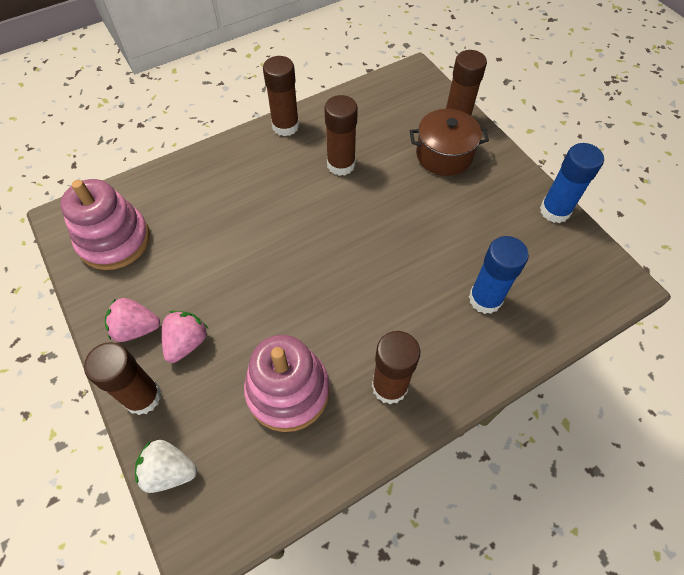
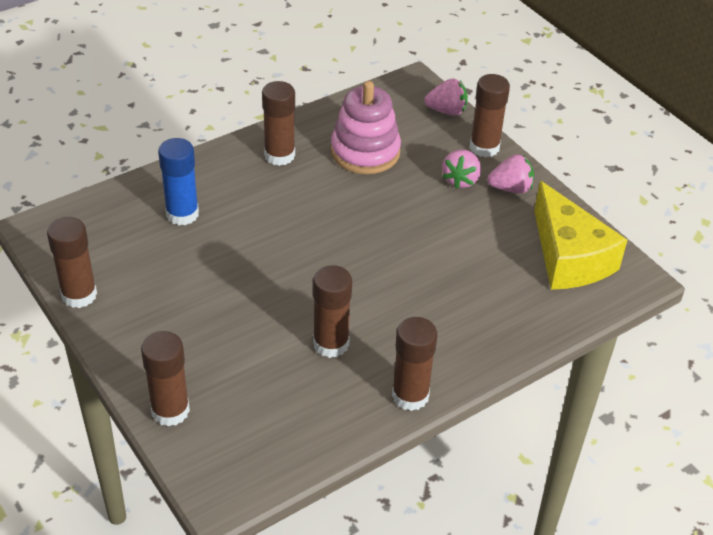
camera: 175 degrees right, 15 degrees down
pink stacking toy [60,179,150,270] -> yellow cheese [534,181,627,290]
white strawberry [135,440,197,493] -> pink strawberry [424,79,468,116]
brown pot [410,109,489,176] -> none
blue glue stick [540,143,604,223] -> brown glue stick [47,217,97,308]

